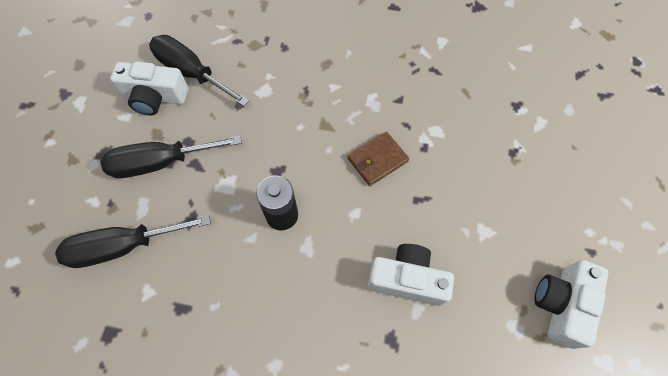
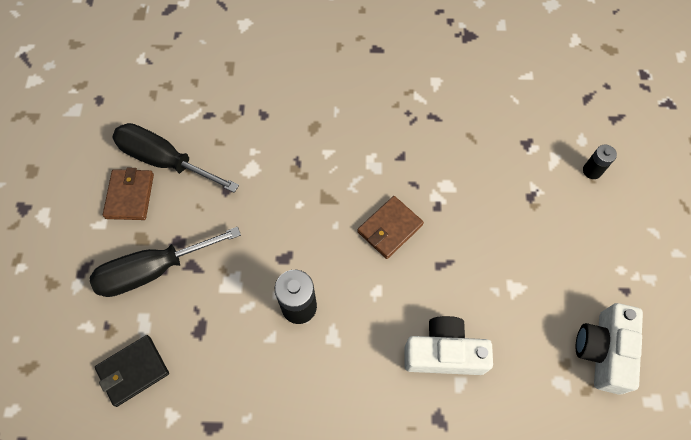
camera: 10 degrees left, 0 degrees up
black screwdriver [55,215,211,268] -> black wallet [95,335,169,407]
white camera [110,62,188,115] -> brown wallet [103,168,154,220]
none -> black battery [583,145,617,179]

